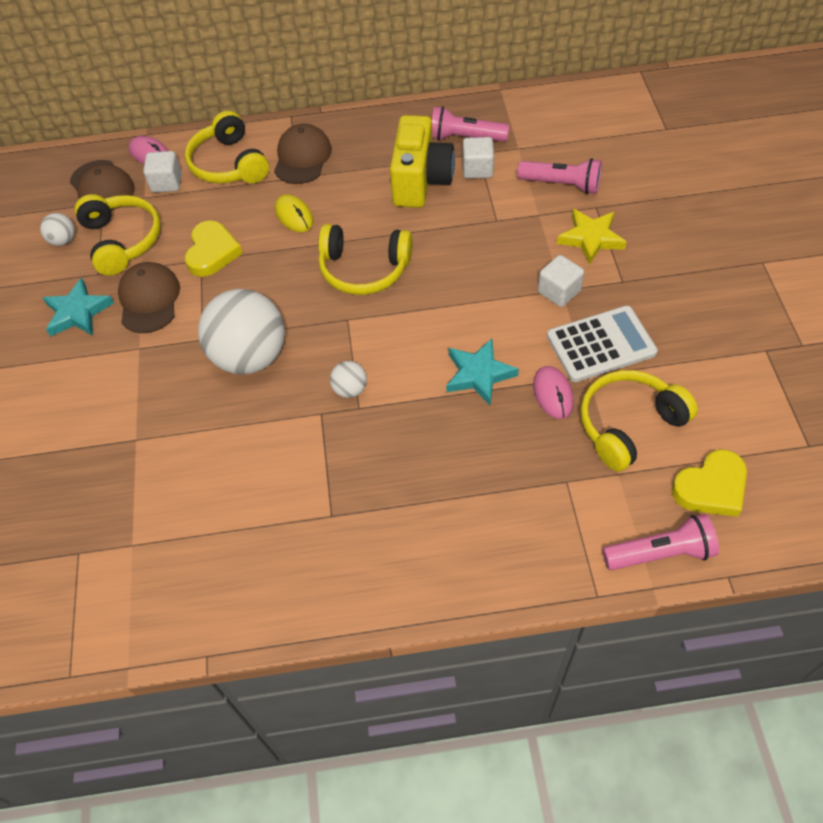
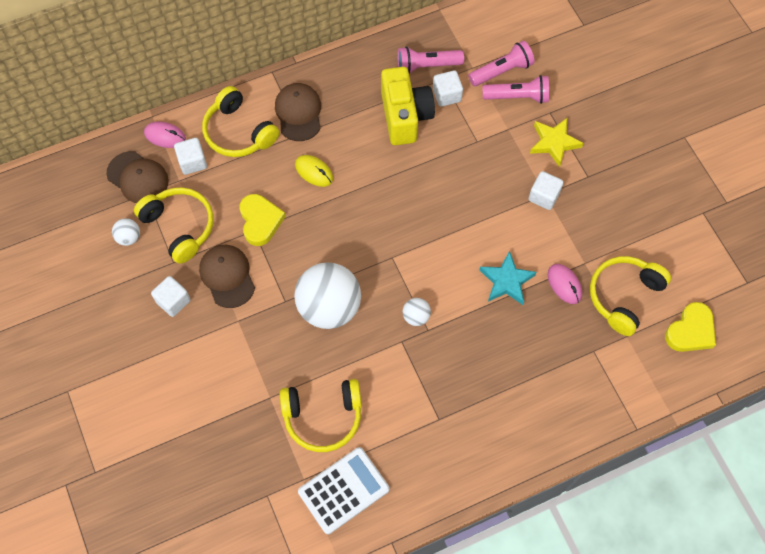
camera: 20 degrees left, 10 degrees up
turquoise star [43,278,114,337] -> white cube [151,276,191,317]
yellow headphones [318,224,413,295] -> yellow headphones moved to [280,379,362,452]
white calculator [547,306,658,382] -> white calculator moved to [298,447,389,534]
pink flashlight [603,514,719,570] -> pink flashlight moved to [468,41,535,86]

